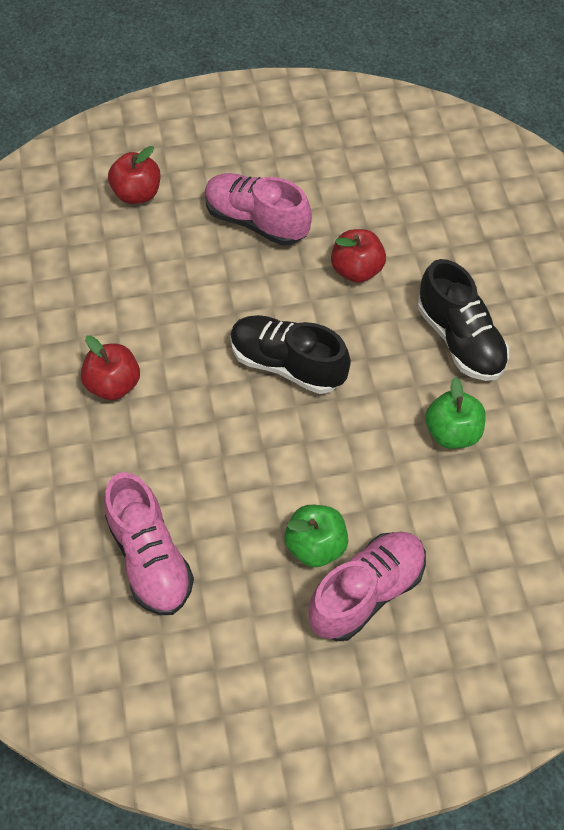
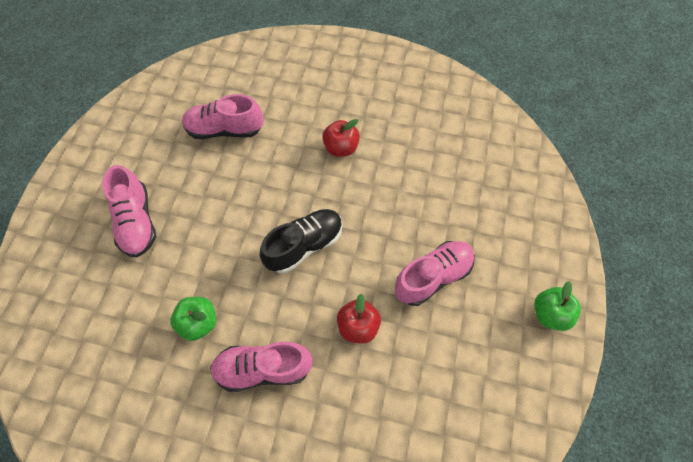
camera: 115 degrees right, 5 degrees up
red apple [108,146,160,204] -> none
green apple [284,505,348,567] -> green apple moved to [534,281,581,331]
black shoe [417,259,509,381] -> pink shoe [210,342,313,392]

